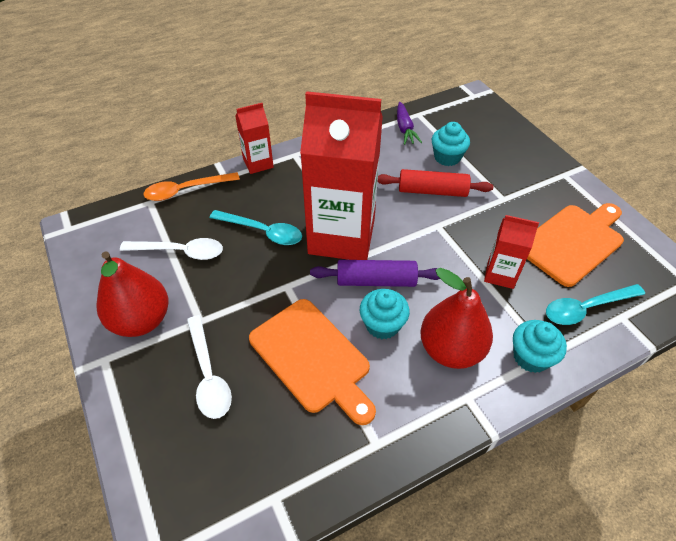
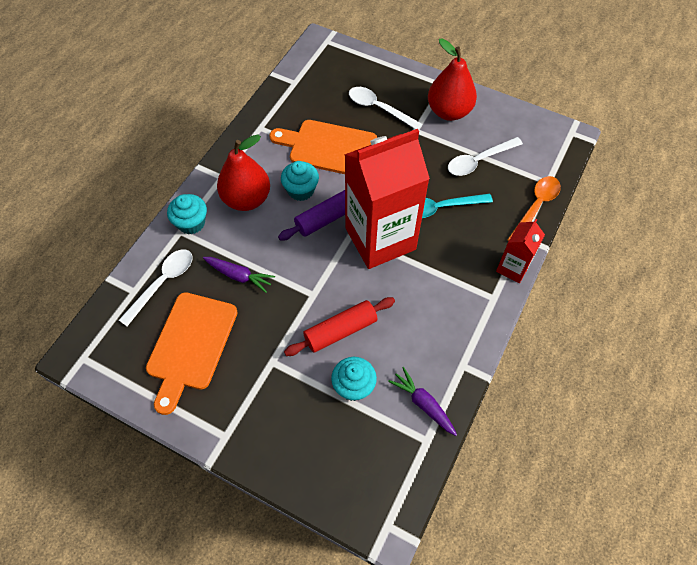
camera: 145 degrees right, 10 degrees up
red carton [484,215,539,289] -> purple carrot [203,257,275,293]
turquoise spoon [546,284,645,325] -> white spoon [119,250,193,326]

